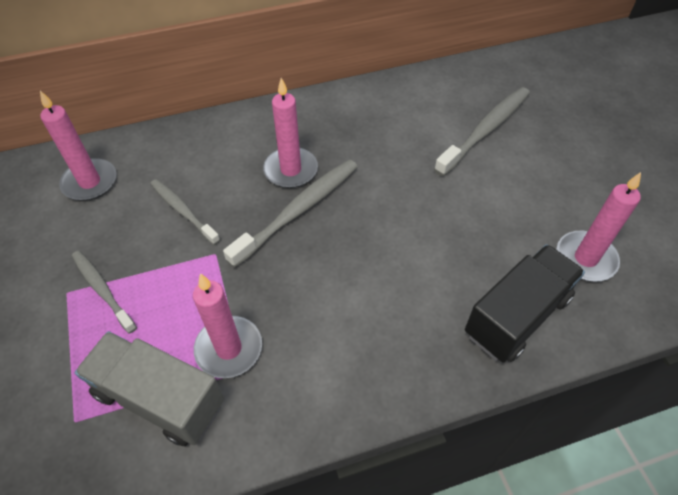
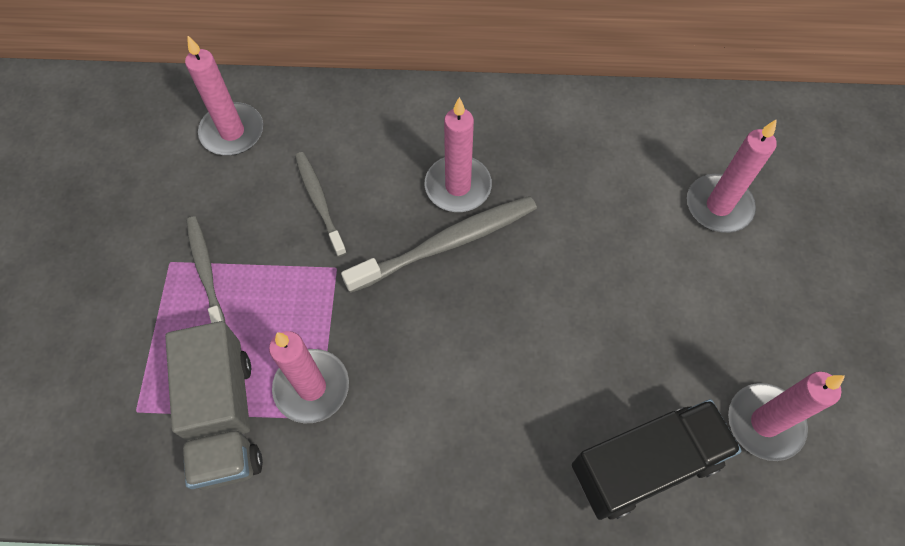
camera: 20 degrees right, 10 degrees up
grey truck [75,331,224,446] -> grey truck turned 150 degrees counterclockwise [165,321,263,490]
grey toothbrush [434,87,530,176] -> pink candle [687,119,777,233]

